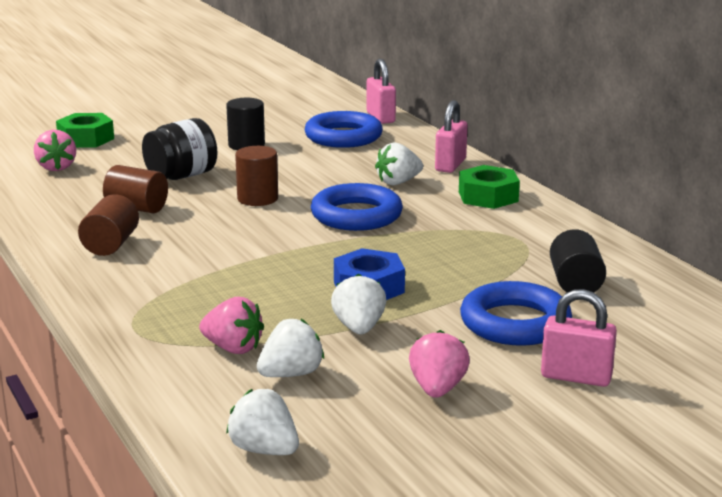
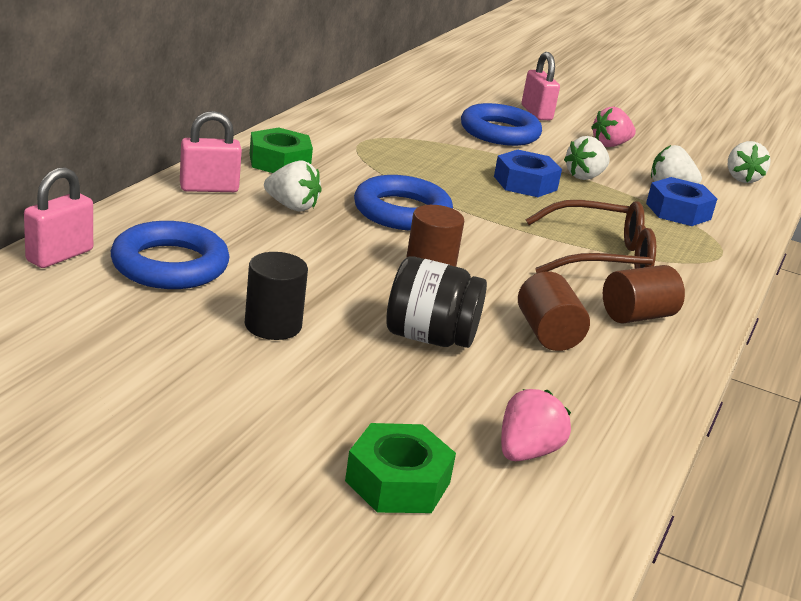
camera: 130 degrees left, 5 degrees up
pink strawberry [199,297,264,354] -> blue nut [646,177,717,226]
black cylinder [550,229,606,292] -> none
none -> brown glasses [525,200,656,273]

